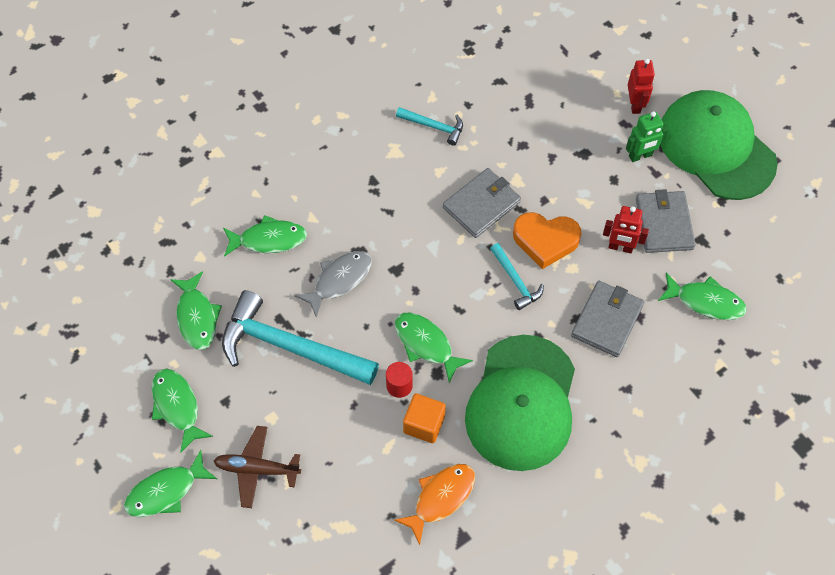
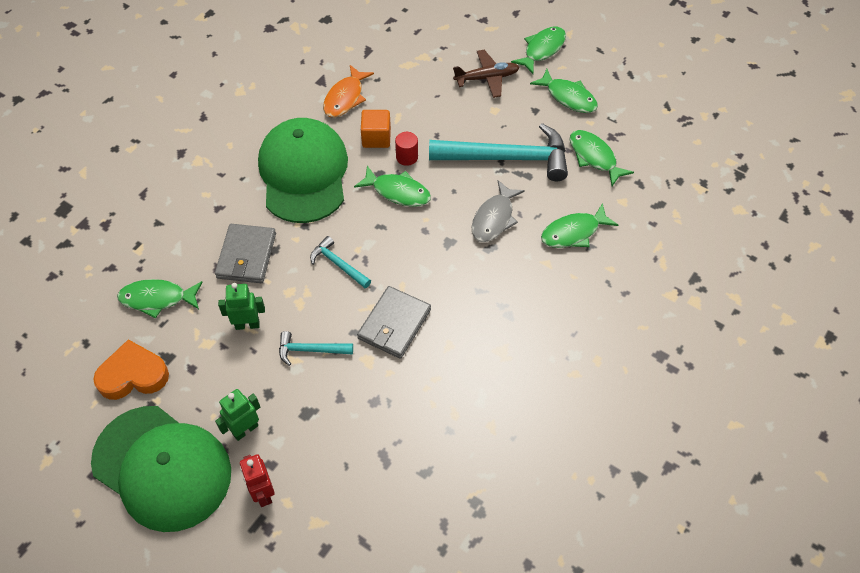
camera: 160 degrees right, 5 degrees down
turquoise hammer [396,107,463,146] -> turquoise hammer moved to [279,331,353,366]
orange heart [513,212,581,269] -> orange heart moved to [93,339,169,400]
red robot [603,206,649,253] -> green robot [218,283,265,330]
grey wallet [636,189,696,253] -> none

